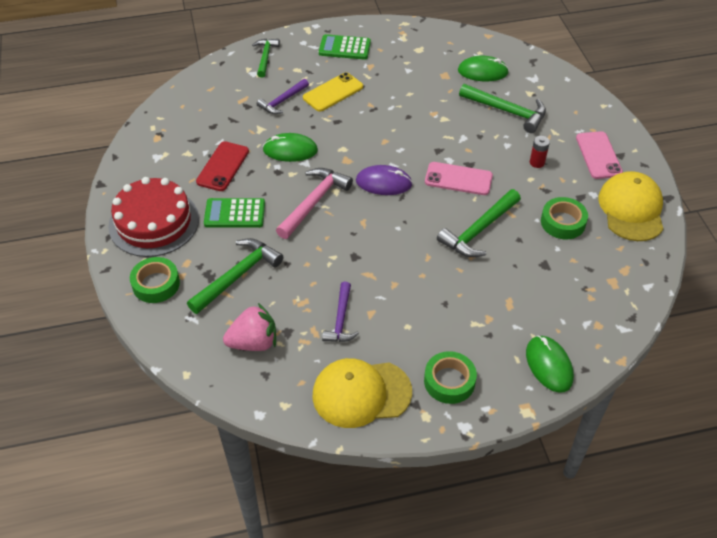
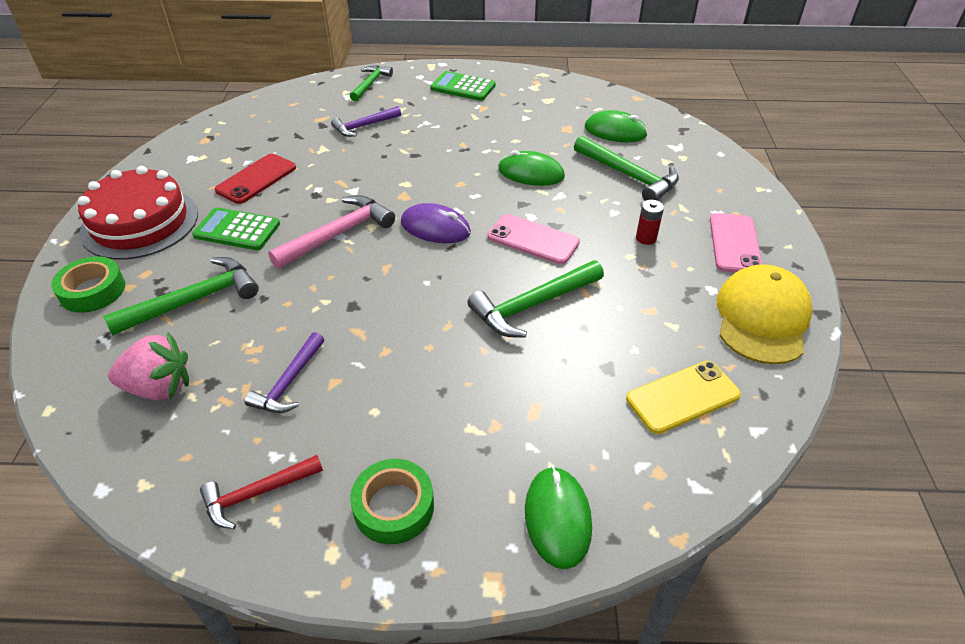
camera: 15 degrees right, 5 degrees down
green mouse [263,133,318,162] -> green mouse moved to [498,150,565,186]
yellow phone [303,72,363,112] -> yellow phone moved to [626,361,741,434]
yellow cap [312,358,412,428] -> red hammer [200,455,323,529]
green tape [541,197,588,239] -> none

